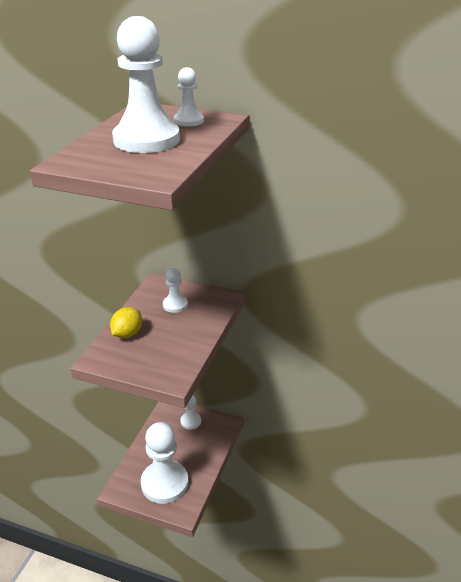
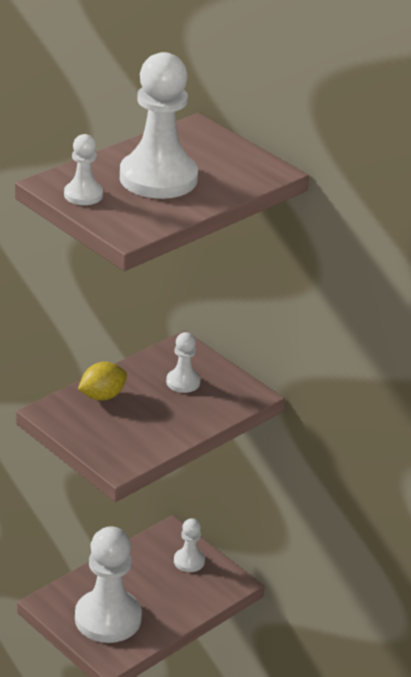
camera: 25 degrees right, 0 degrees up
white pawn [174,67,204,127] -> white pawn moved to [64,134,103,205]

